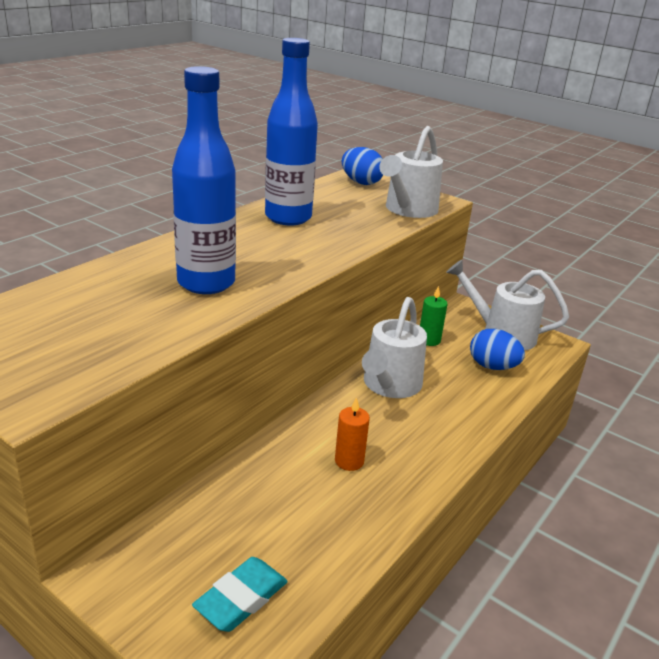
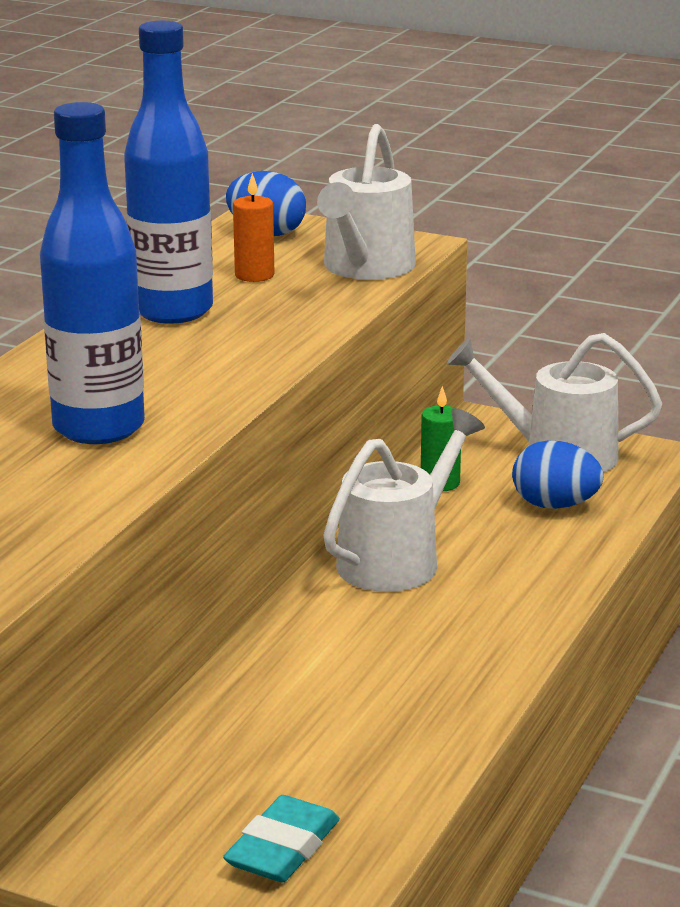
camera: 10 degrees left, 5 degrees down
orange candle [335,397,370,471] -> orange candle moved to [233,173,274,282]
white watering can [362,297,427,398] -> white watering can turned 150 degrees counterclockwise [323,408,485,592]

